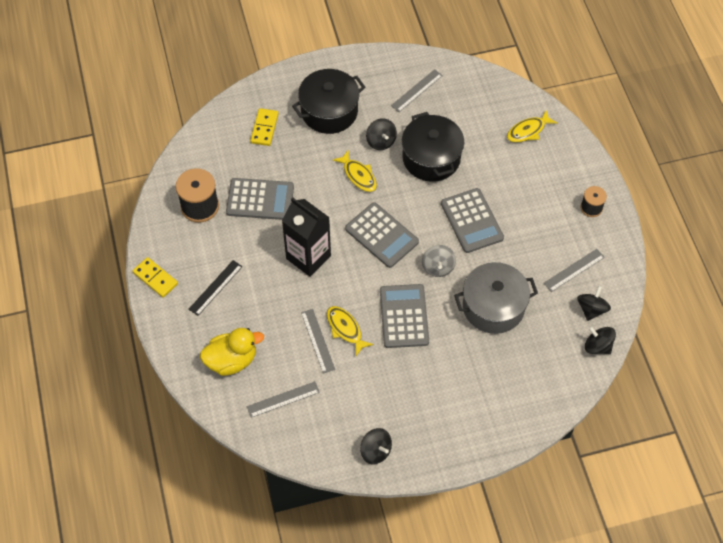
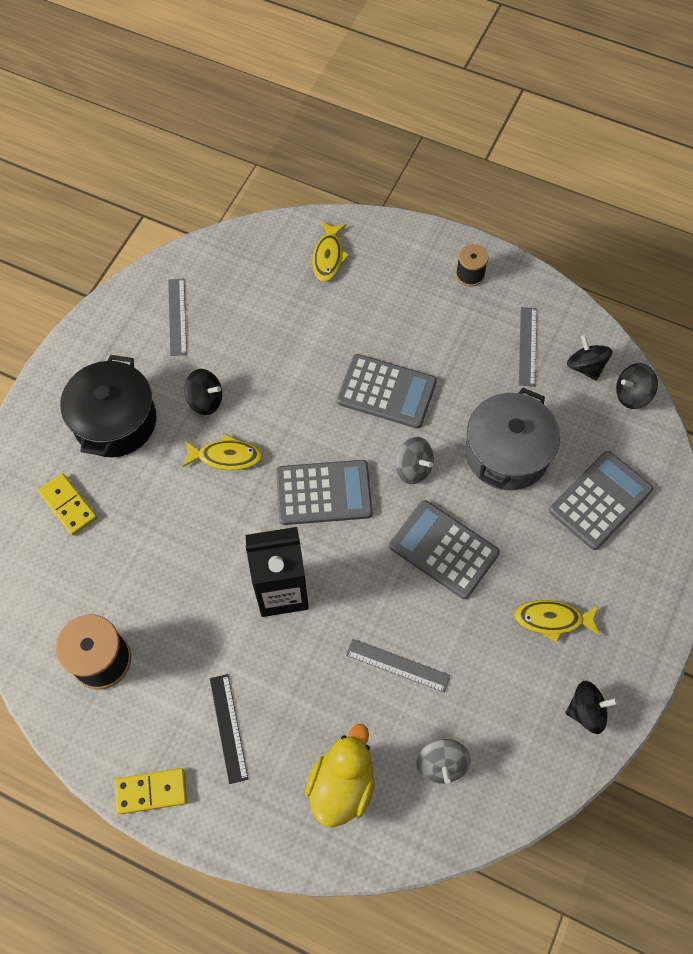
camera: 50 degrees left, 5 degrees up
grey calculator [226,178,294,220] -> grey calculator moved to [549,451,653,550]
grey ruler [247,381,320,418] -> grey spinning top [416,739,471,784]
yellow fish [327,306,374,356] -> yellow fish moved to [514,600,600,643]
black pot [402,112,464,182] -> none

